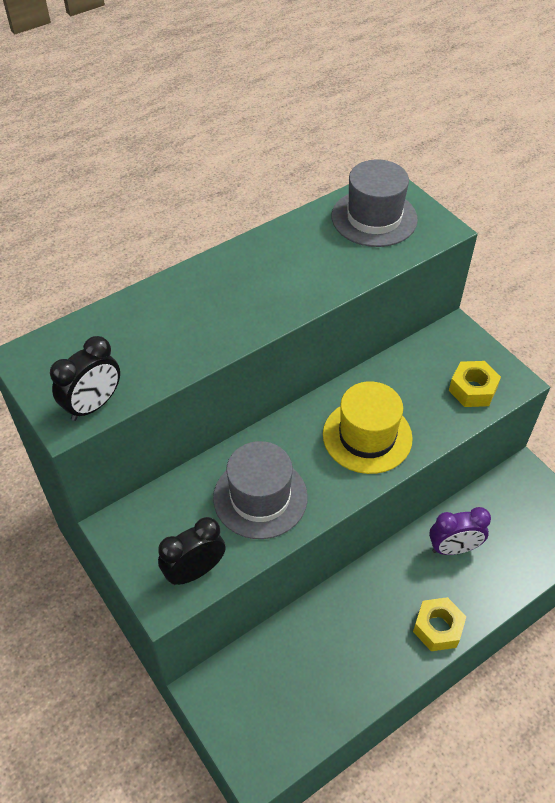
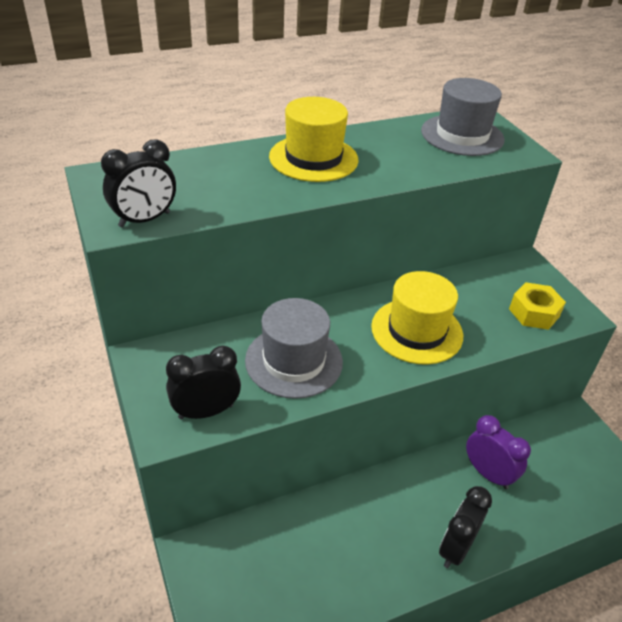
camera: 10 degrees right, 10 degrees down
yellow nut [413,597,466,651] -> black clock [439,486,492,568]
purple clock [429,507,491,555] -> purple clock turned 135 degrees counterclockwise [466,415,531,489]
none -> yellow hat [269,97,359,182]

